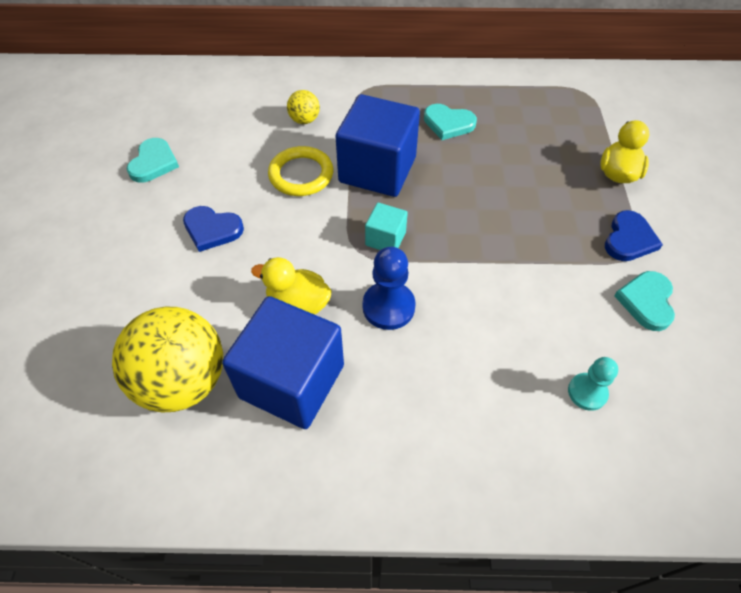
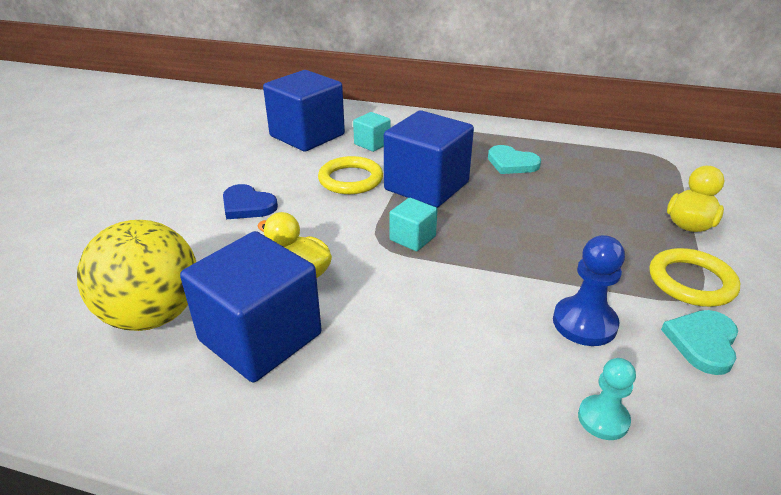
camera: 15 degrees right, 20 degrees down
turquoise heart [126,138,179,183] -> none
yellow ball [287,90,320,124] -> turquoise cube [353,112,391,152]
blue pawn [362,247,416,330] -> blue pawn moved to [553,235,625,346]
blue heart [605,210,663,261] -> yellow ring [649,248,740,307]
none -> blue cube [263,70,345,152]

